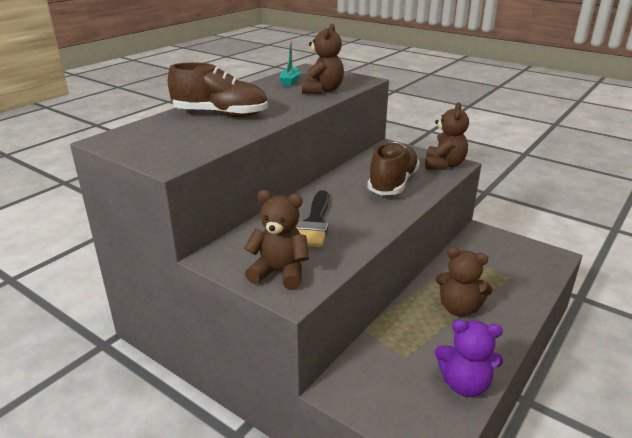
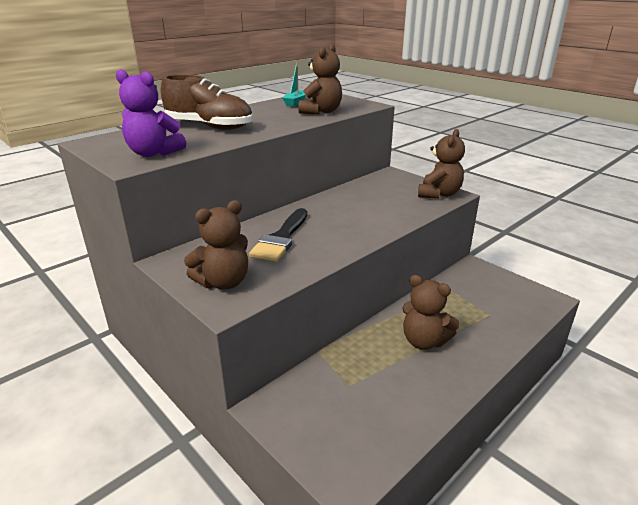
camera: 10 degrees right, 0 degrees up
brown teddy bear [244,190,309,290] -> brown teddy bear turned 120 degrees clockwise [184,200,248,290]
brown shoe [367,142,420,195] -> none
purple teddy bear [435,320,503,397] -> purple teddy bear moved to [116,69,186,157]

